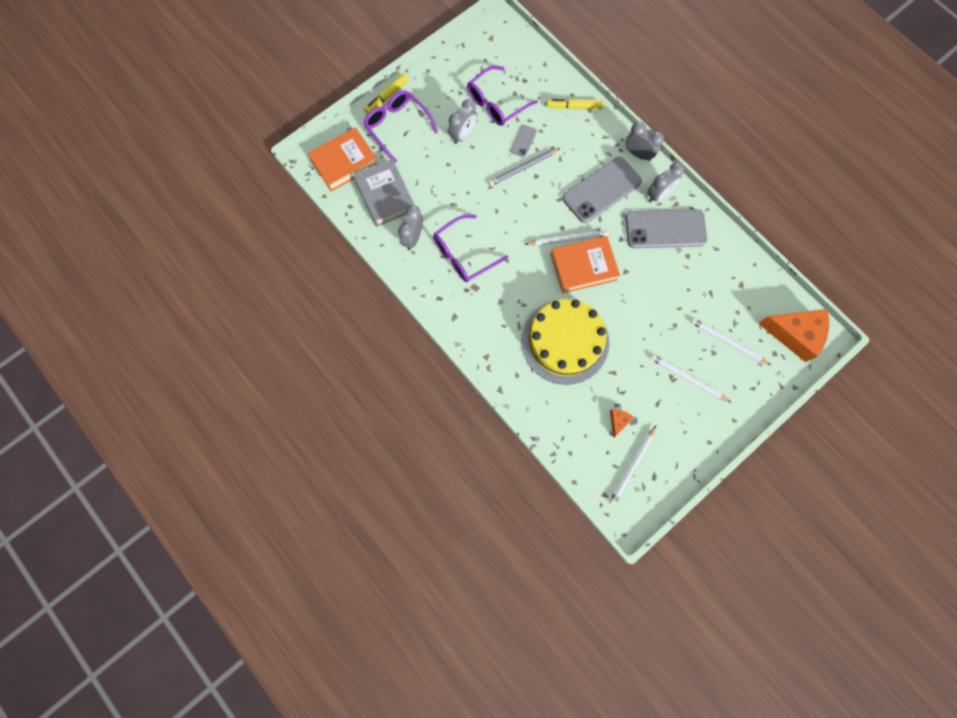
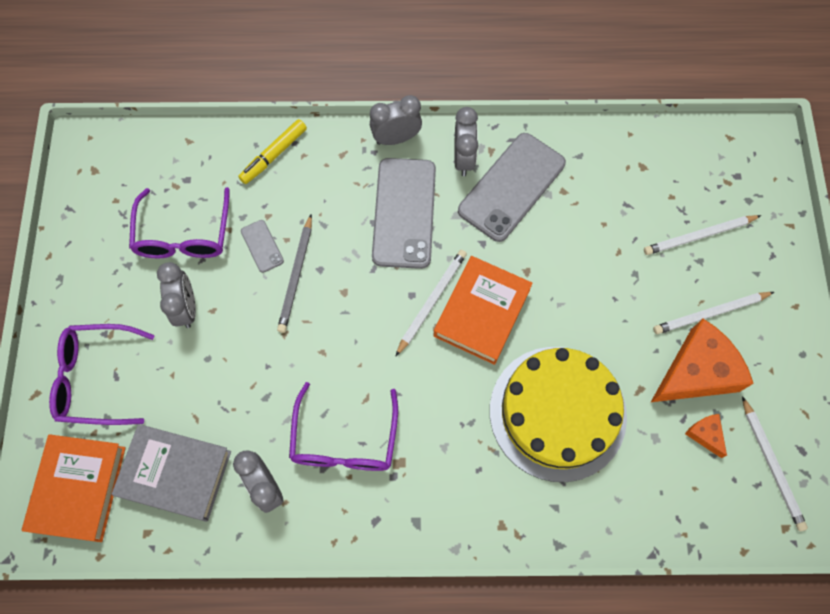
camera: 50 degrees left, 5 degrees down
yellow marker [364,73,409,114] -> none
orange cheese [758,309,829,362] -> orange cheese moved to [651,319,754,402]

